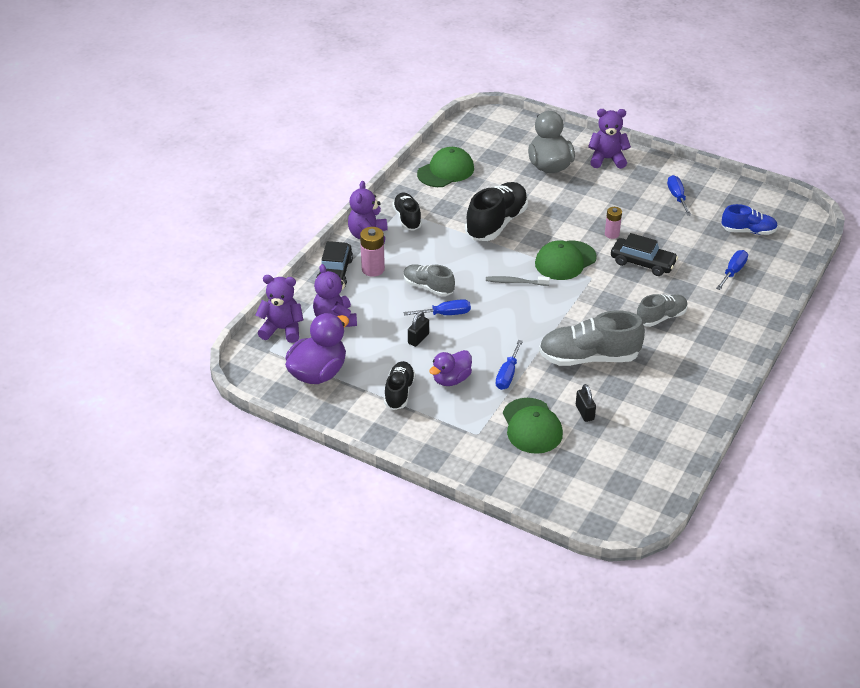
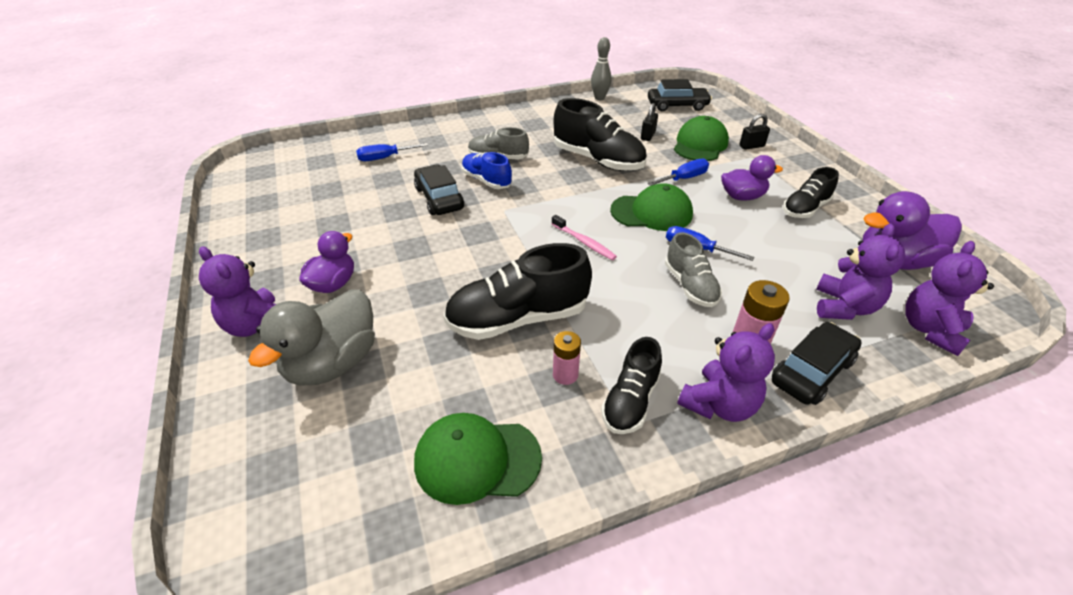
camera: 140 degrees left, 0 degrees up
purple teddy bear [256,275,303,343] -> purple teddy bear turned 75 degrees clockwise [906,241,994,356]
black padlock [408,311,429,347] -> black padlock moved to [739,114,770,150]
grey toothbrush [486,276,550,286] -> pink toothbrush [551,215,617,260]
green cap [535,240,597,280] -> green cap moved to [610,183,693,231]
grey shoe [539,310,645,366] -> black shoe [553,98,647,171]
pink battery [605,207,622,239] -> pink battery moved to [553,331,581,385]
blue screwdriver [667,175,691,216] -> none
blue shoe [722,204,778,235] -> blue shoe moved to [461,152,512,189]
none -> purple duck [299,231,354,293]
none -> grey bowling pin [591,37,612,100]
none -> black car [648,79,712,111]

